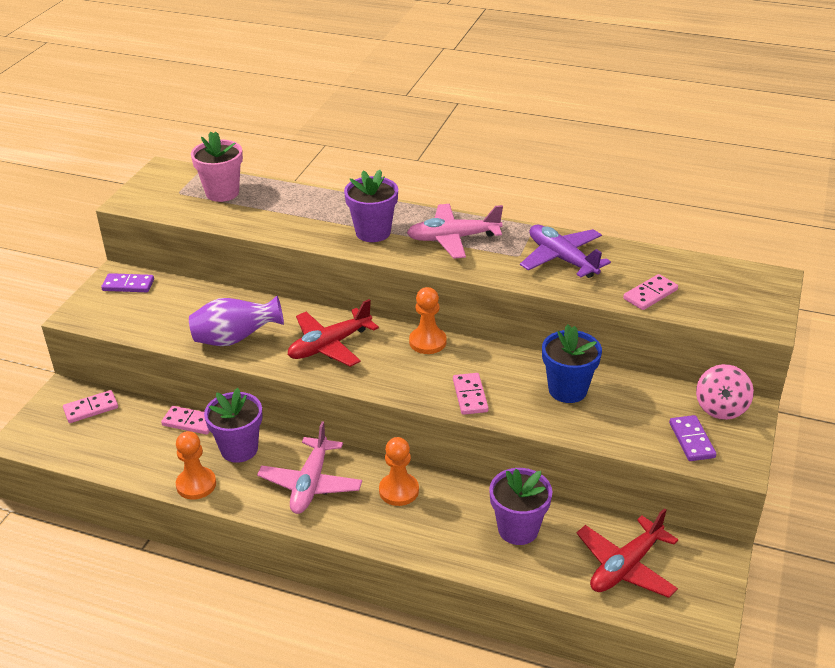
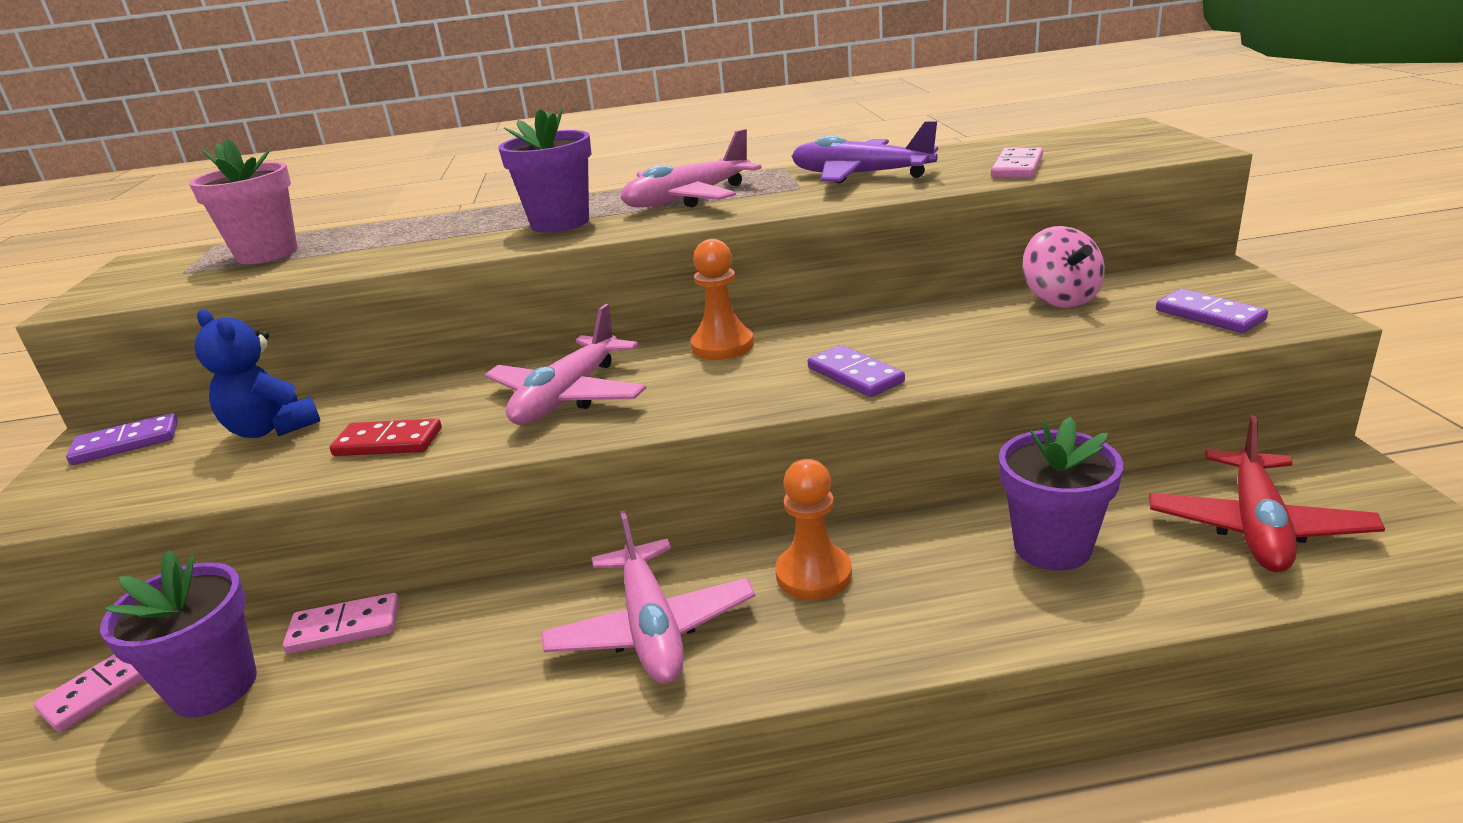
camera: 25 degrees left, 10 degrees down
orange pawn [176,431,216,500] -> none
purple vase [189,296,284,346] -> red domino [330,418,442,456]
purple flower pot [204,388,263,463] -> purple flower pot moved to [100,550,257,718]
red plane [288,299,379,367] -> pink plane [485,304,646,425]
pink domino [453,373,488,415] -> purple domino [808,345,905,397]
blue flower pot [542,324,602,403] -> none
pink spinning top [696,364,754,420] -> pink spinning top moved to [1022,226,1105,308]
none -> blue teddy bear [194,310,320,438]

